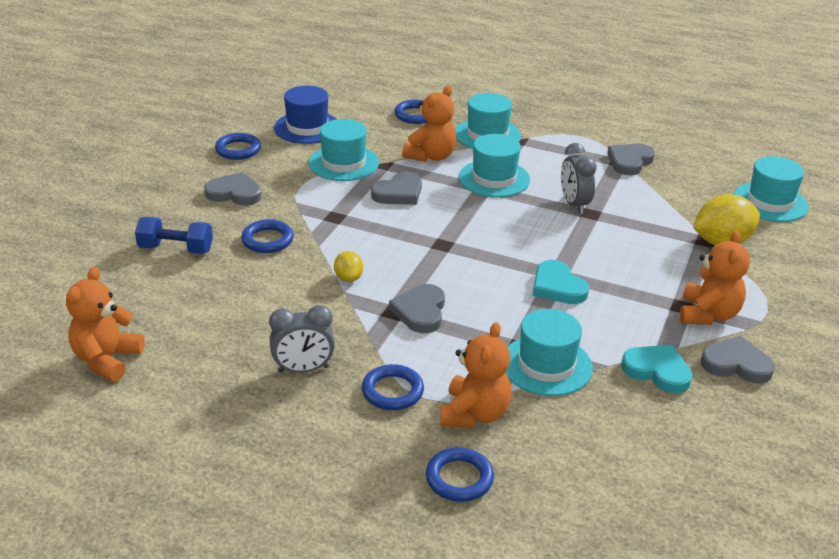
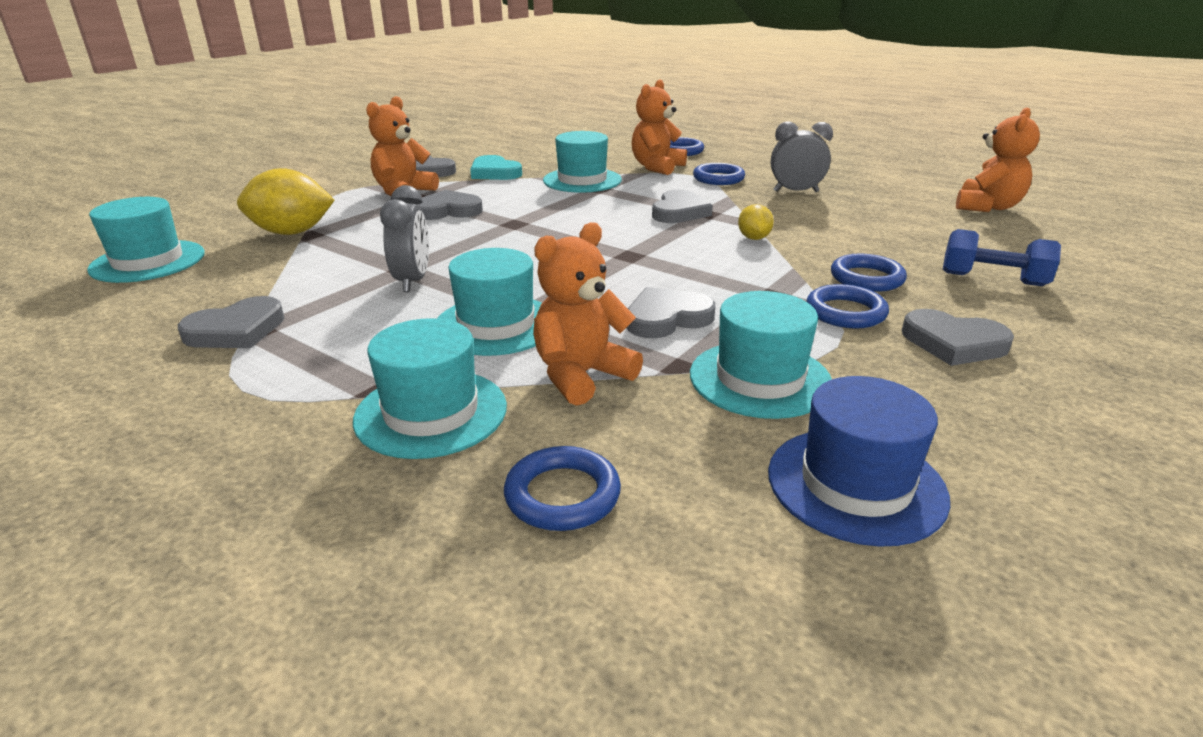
camera: 165 degrees left, 5 degrees down
blue ring [215,133,261,160] -> blue ring moved to [806,284,889,328]
turquoise heart [533,260,589,304] -> none
none -> grey heart [417,190,483,220]

